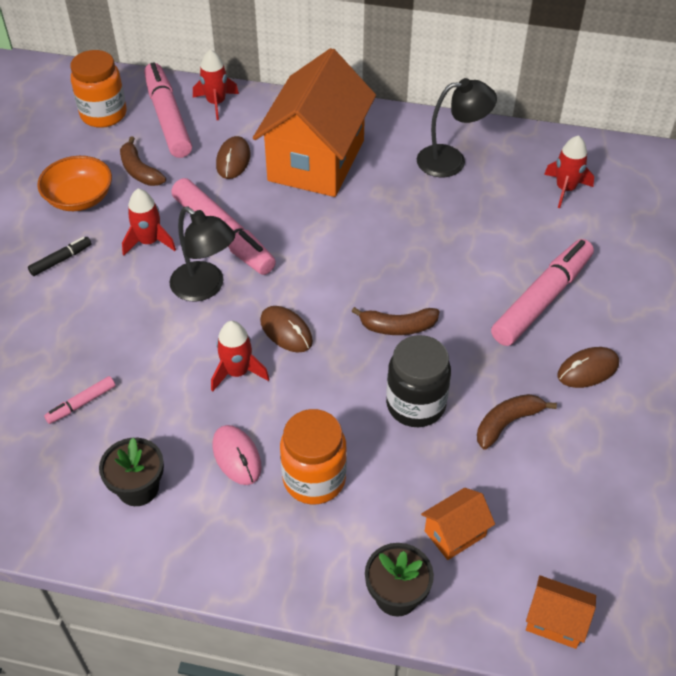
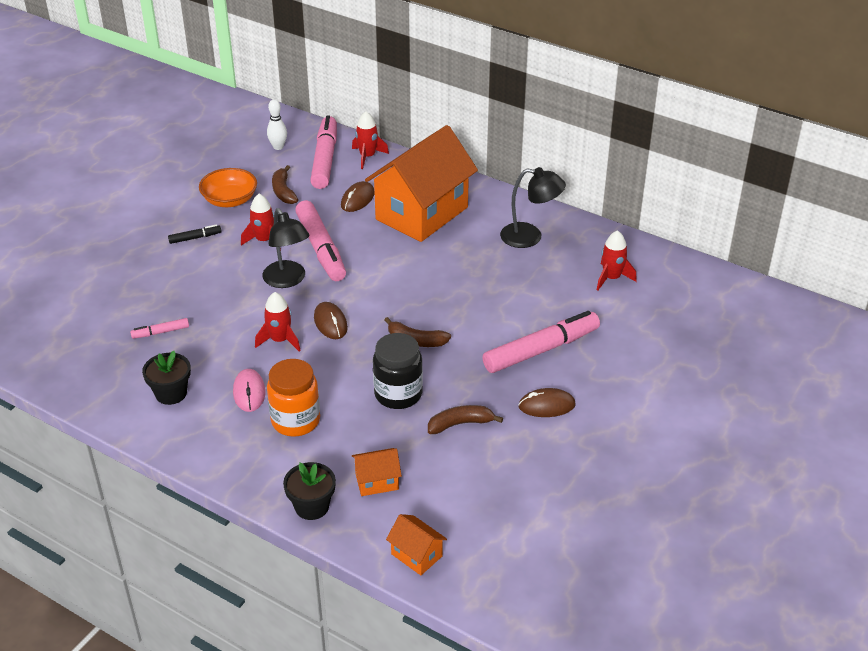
camera: 20 degrees right, 10 degrees down
orange jar [70,50,127,128] -> white bowling pin [267,99,287,150]

